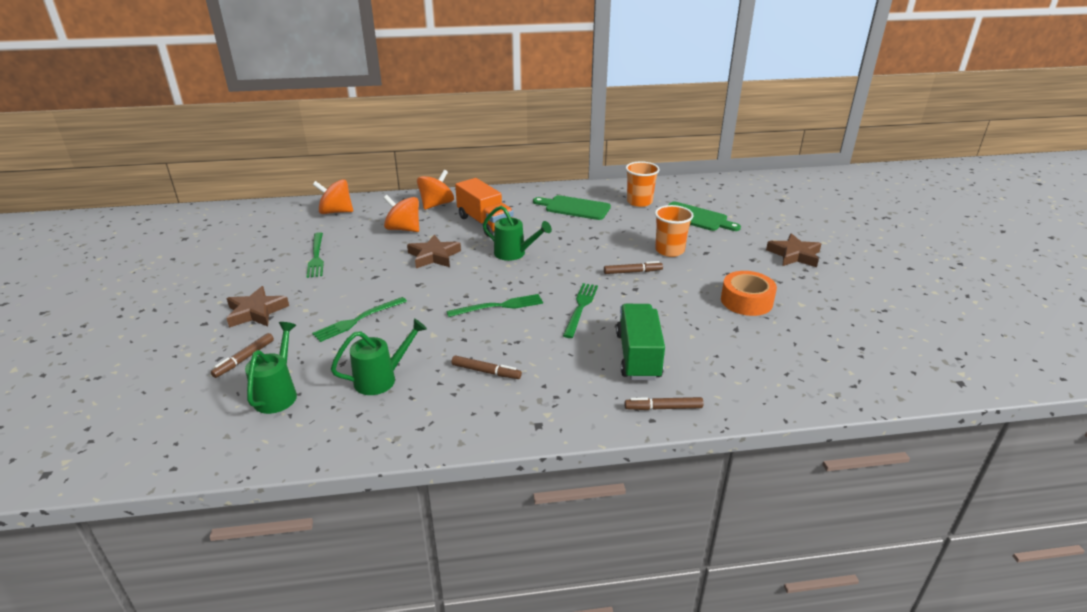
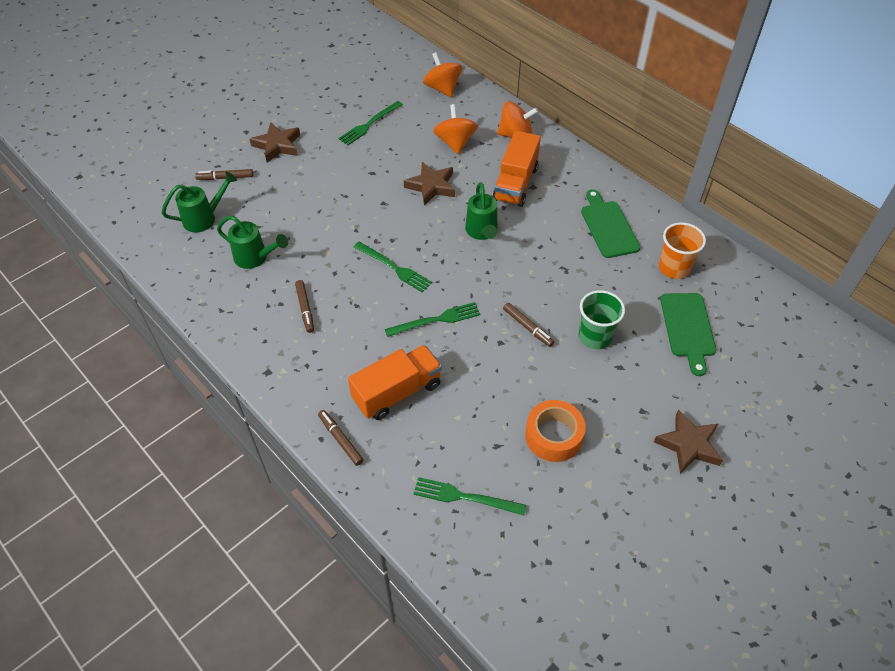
camera: 55 degrees right, 20 degrees up
green fork [312,297,407,342] -> green fork moved to [413,477,526,516]
green truck [616,304,665,380] -> orange truck [348,345,442,420]
orange cup [655,205,694,257] -> green cup [579,290,625,349]

